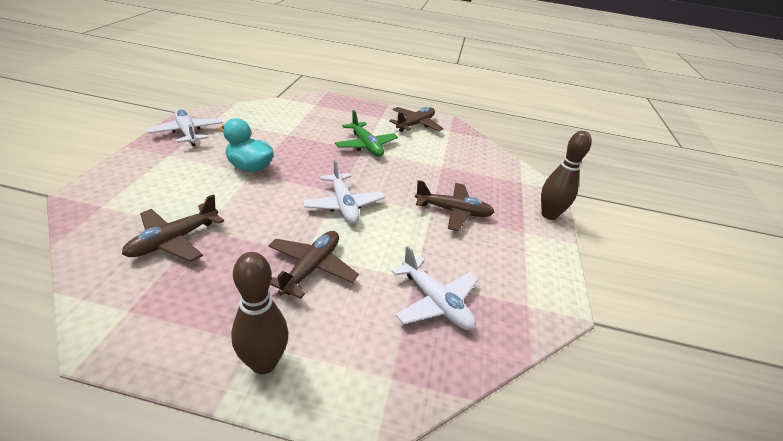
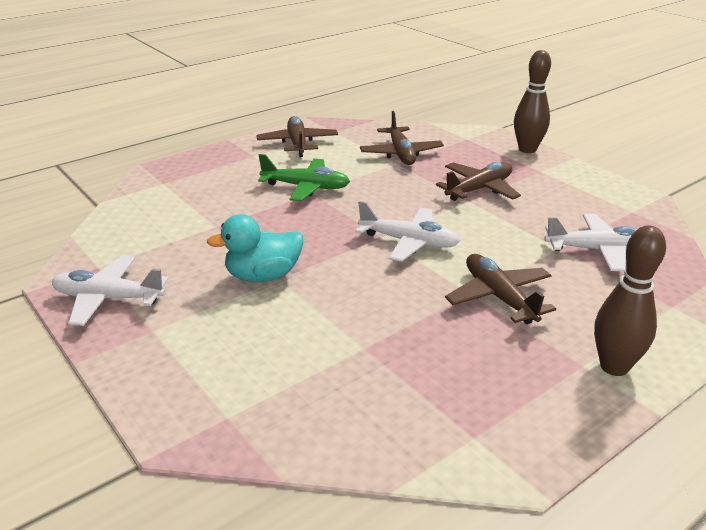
camera: 45 degrees left, 5 degrees down
brown plane [122,194,224,262] -> brown plane moved to [360,111,444,165]

